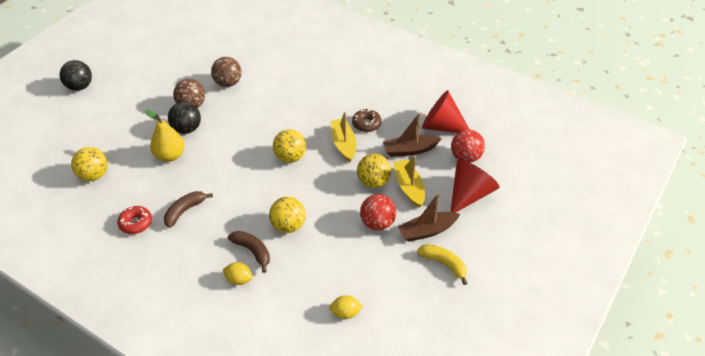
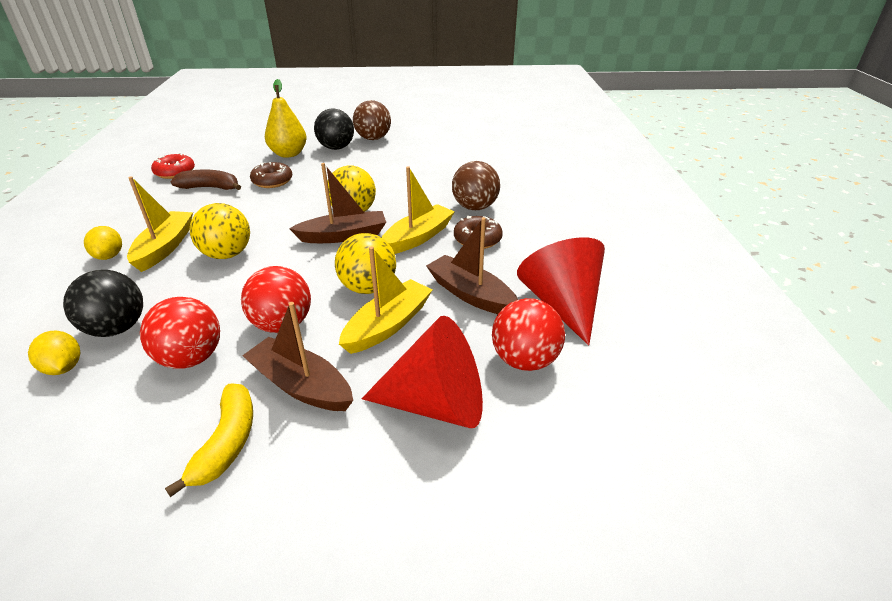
camera: 55 degrees right, 10 degrees down
black ball [60,60,92,91] -> black ball moved to [63,270,143,337]
yellow ball [71,147,108,181] -> none
brown ball [211,57,241,87] -> brown ball moved to [452,161,500,210]
brown banana [228,231,270,273] -> yellow boat [127,176,193,272]
none -> red ball [140,297,220,369]
none -> brown donut [250,162,292,188]
none -> brown boat [289,163,386,243]

